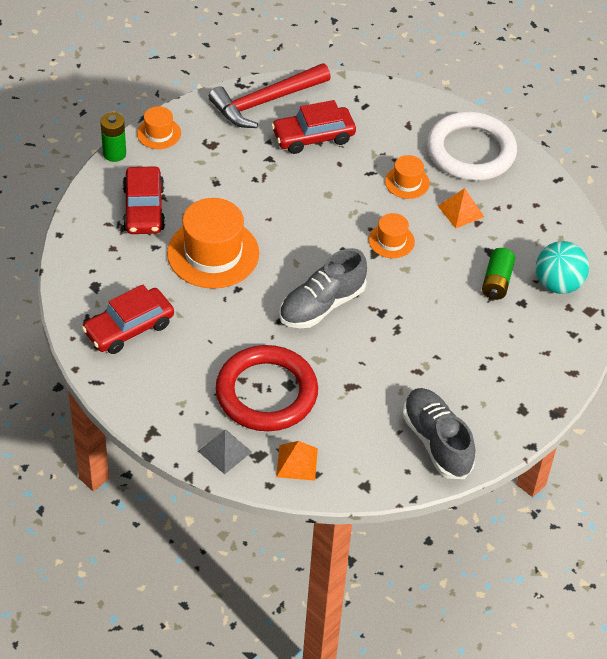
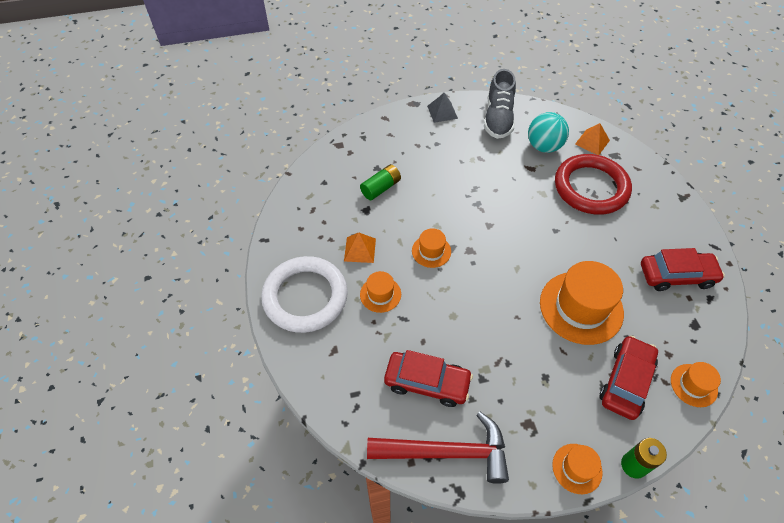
camera: 145 degrees left, 5 degrees up
grey pyramid [198,429,252,474] -> grey pyramid moved to [427,93,458,123]
grey shoe [279,248,367,328] -> none
turquoise ball [536,241,589,294] -> turquoise ball moved to [528,112,569,153]
none -> orange hat [671,362,721,407]

